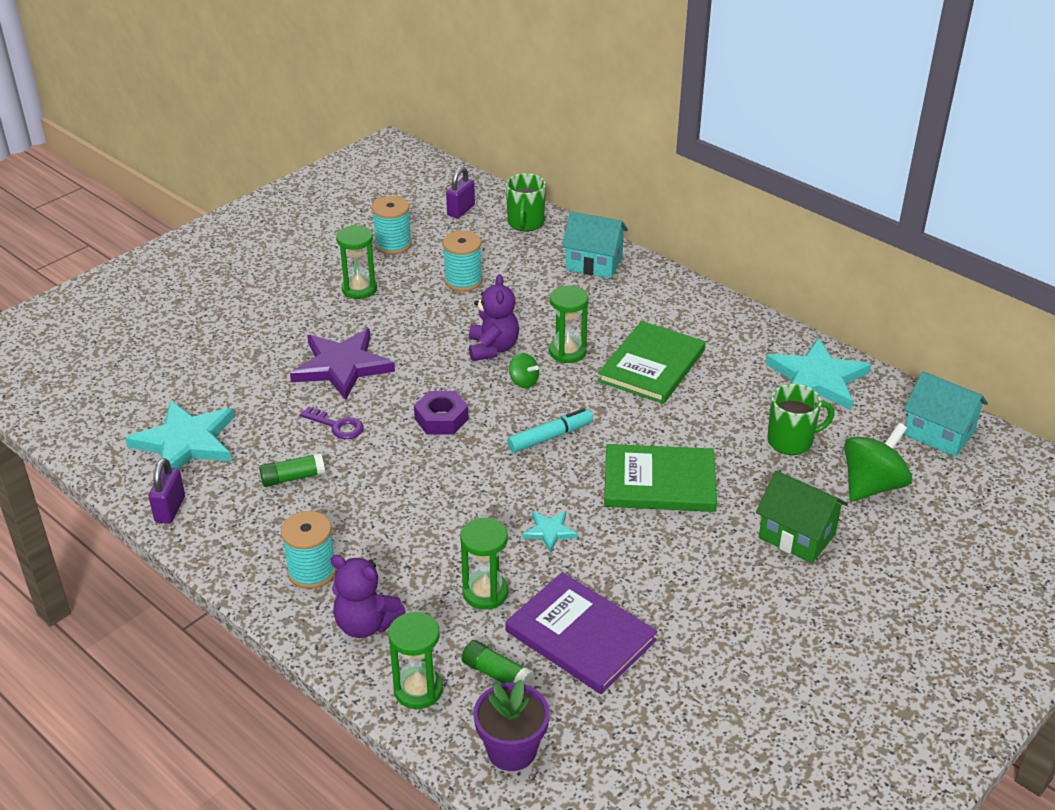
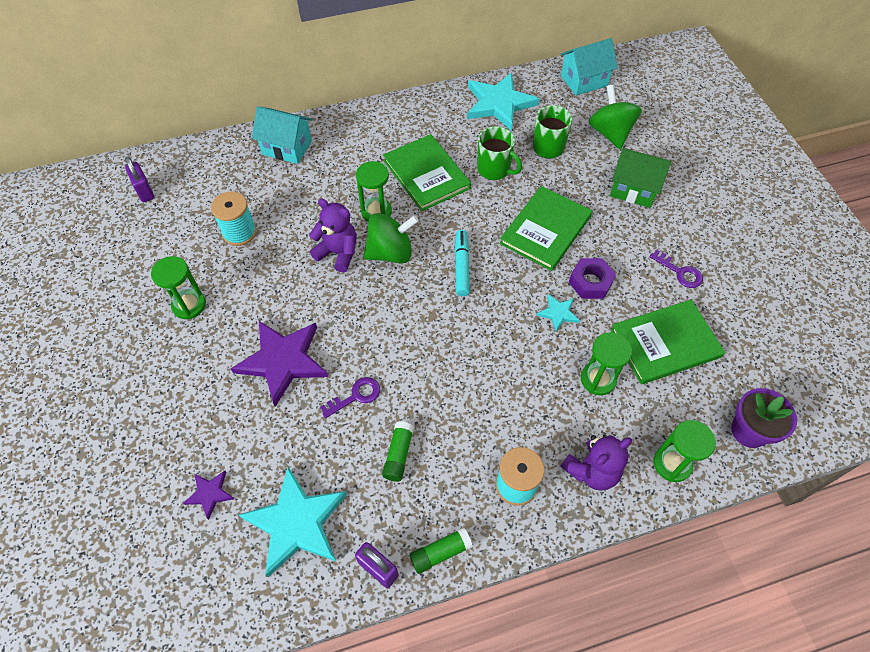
camera: 60 degrees left, 20 degrees up
turquoise spool [372,196,412,255] -> none
purple nut [414,391,468,435] -> purple nut moved to [569,258,616,299]
green glue stick [462,640,534,686] -> green glue stick moved to [409,527,473,574]
purple book [505,572,657,694] -> green book [610,300,725,384]
green mug [506,173,546,231] -> green mug moved to [477,126,522,180]
green spinning top [509,353,539,388] -> green spinning top [363,213,419,264], size x1.94
turquoise house [562,211,628,278] -> turquoise house turned 60 degrees clockwise [252,106,312,164]
green house [756,470,848,563] -> green house turned 45 degrees clockwise [610,148,671,208]
none -> purple star [183,471,234,520]
none -> purple key [649,249,703,288]

